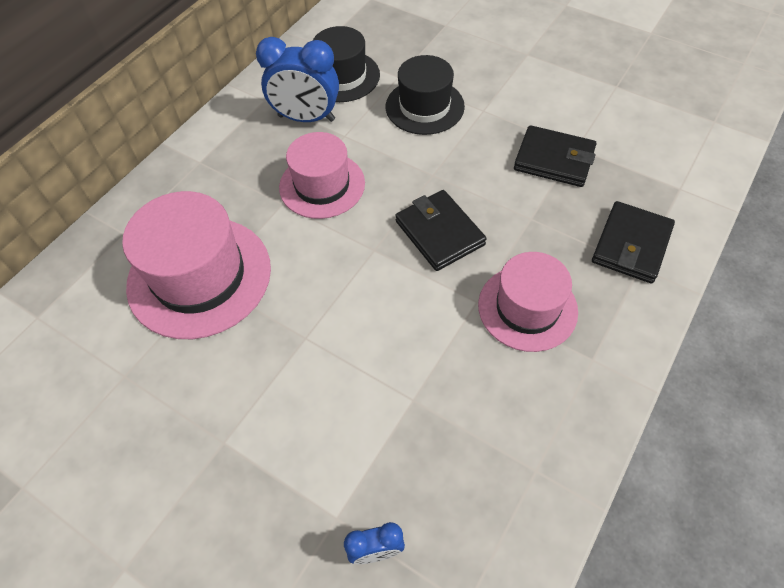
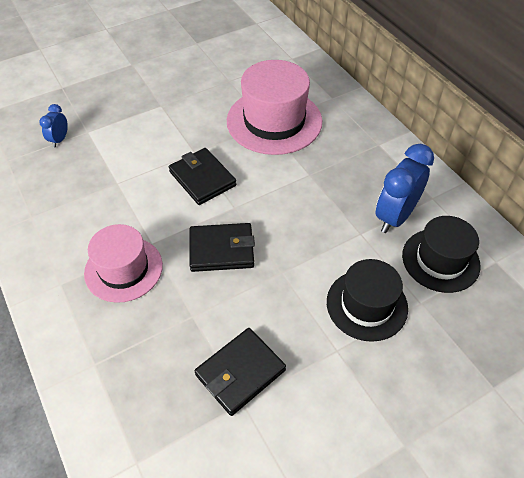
camera: 115 degrees right, 5 degrees down
pink hat [279,132,365,219] -> none
black wallet [592,201,675,283] -> black wallet moved to [169,148,236,205]

